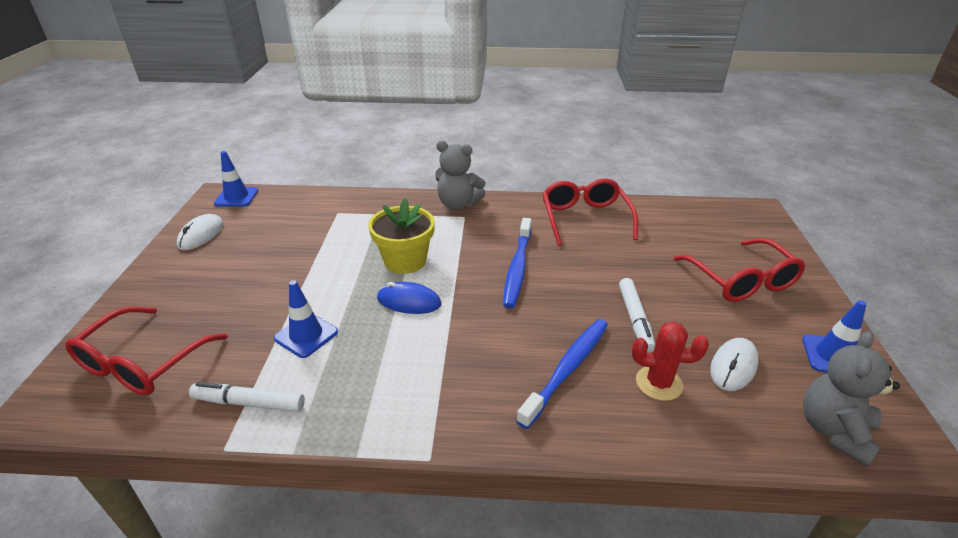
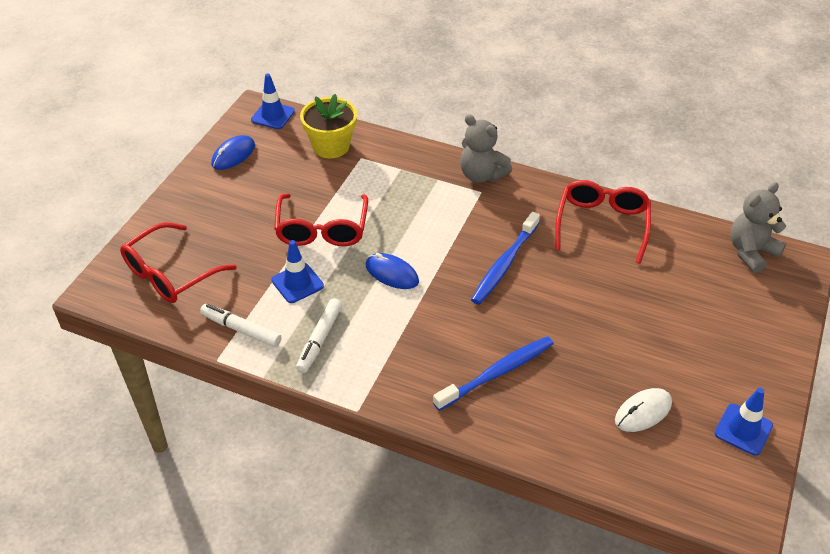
camera: 20 degrees right, 10 degrees up
white mouse [176,214,223,250] -> blue mouse [211,135,255,170]
yellow flower pot [368,198,435,274] -> yellow flower pot moved to [300,94,357,158]
white marker [619,278,655,353] -> white marker moved to [296,298,342,373]
red cactus [632,321,709,401] -> none
red glasses [673,238,805,302] -> red glasses moved to [274,194,368,246]
grey teddy bear [803,331,900,467] -> grey teddy bear moved to [730,182,786,273]

